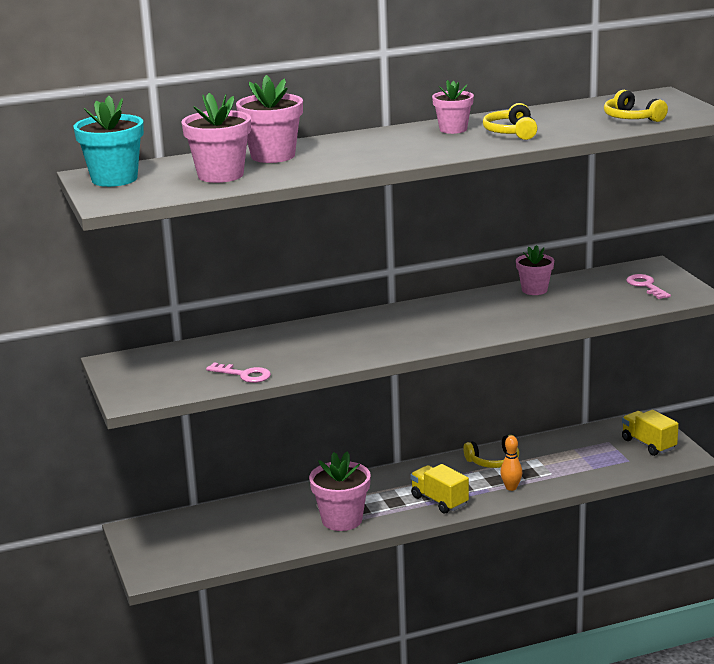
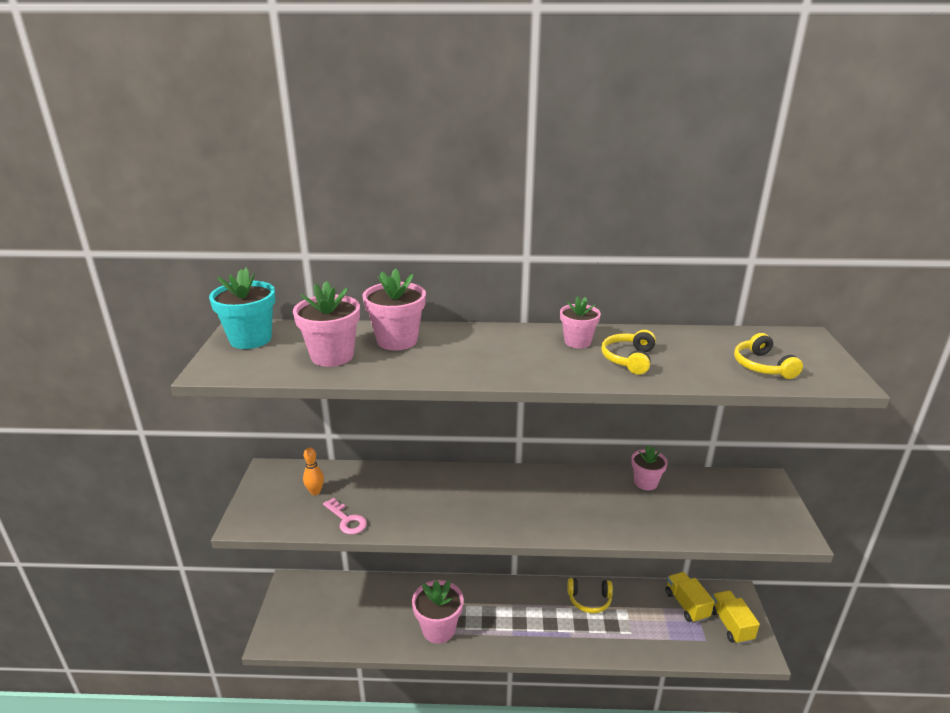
camera: 20 degrees right, 5 degrees up
yellow truck [410,464,469,514] -> yellow truck moved to [666,572,715,623]
orange bowling pin [500,436,522,491] -> orange bowling pin moved to [303,447,324,495]
pink key [626,274,671,299] -> none

